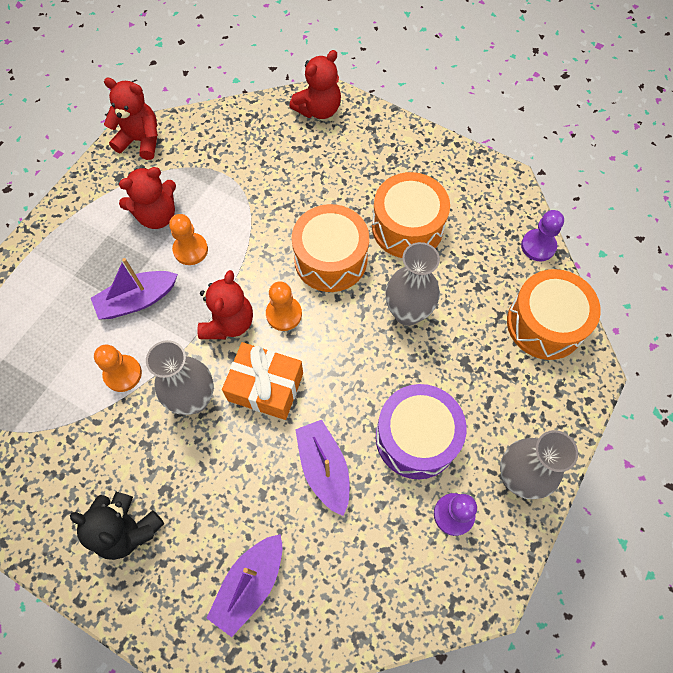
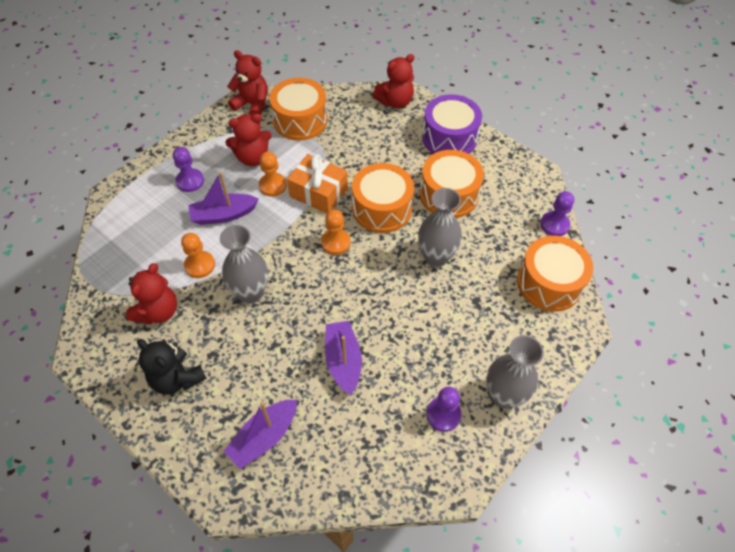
camera: 10 degrees right, 10 degrees down
red teddy bear [197,270,253,339] -> red teddy bear moved to [126,263,177,324]
orange gift [222,342,303,420] -> orange gift moved to [287,154,348,214]
purple drum [376,384,466,479] -> purple drum moved to [422,94,482,154]
none -> purple pawn [173,147,204,192]
none -> orange drum [270,78,327,141]

